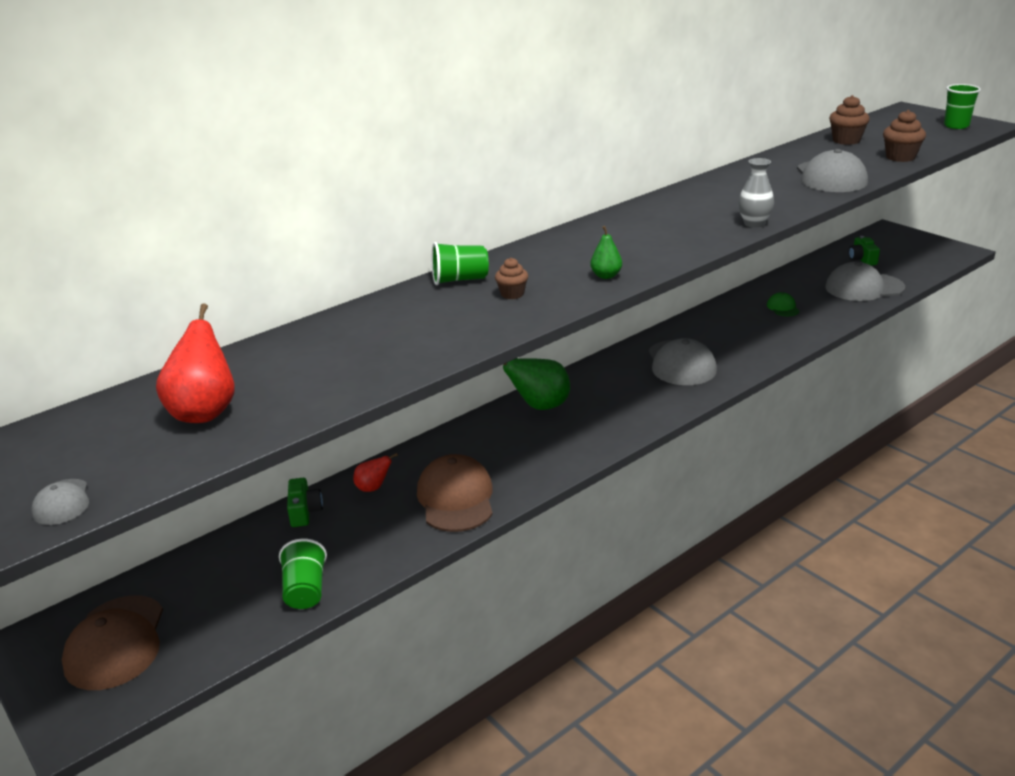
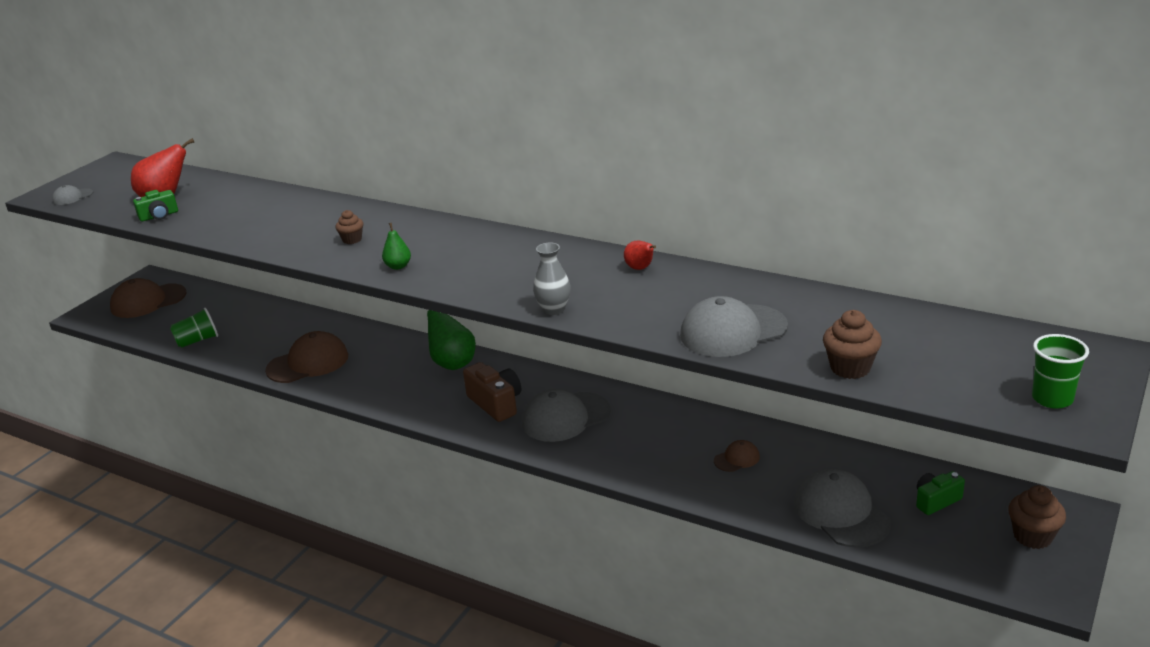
camera: 70 degrees right, 0 degrees up
green camera [287,478,323,527] -> green camera moved to [133,190,178,222]
red pear [353,453,398,492] -> red pear moved to [624,241,656,270]
green cup [432,242,489,285] -> none
green cap [767,292,799,316] -> brown cap [714,440,760,472]
brown cupcake [829,95,870,145] -> brown cupcake moved to [1008,485,1066,549]
none -> brown camera [463,362,521,422]

